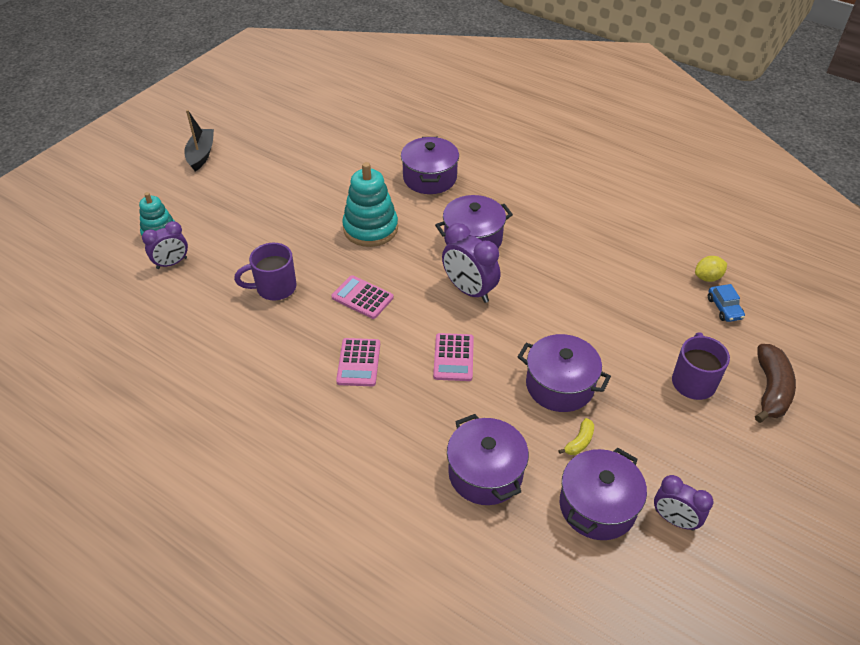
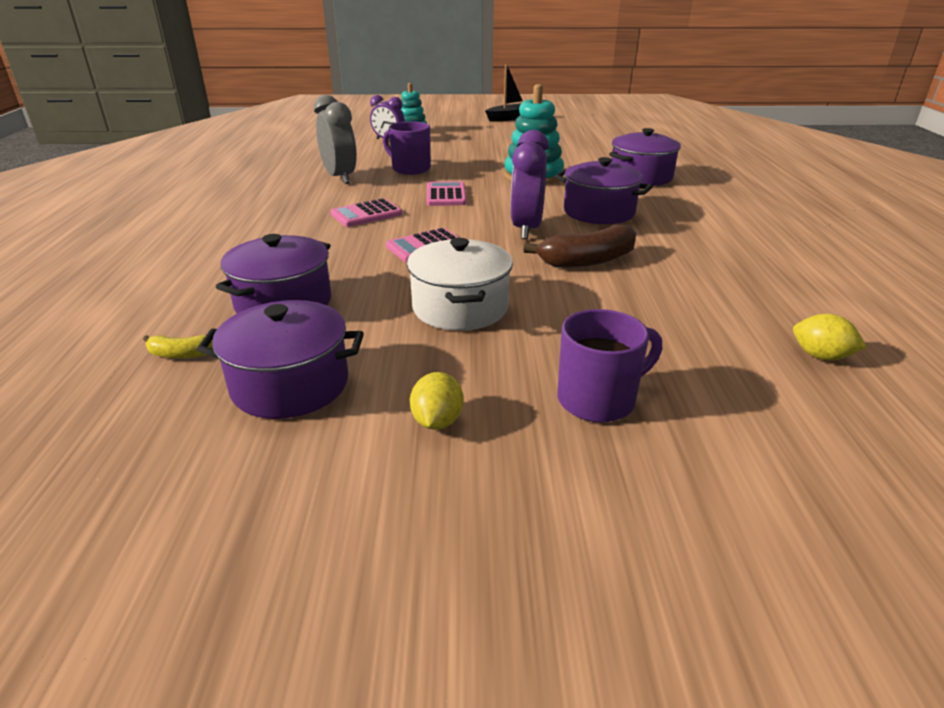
camera: 55 degrees right, 15 degrees down
purple pot [518,334,611,412] -> white pot [407,238,513,331]
yellow banana [558,418,594,455] -> yellow banana moved to [143,335,213,359]
purple clock [654,475,713,531] -> none
blue car [708,284,745,322] -> none
brown banana [755,344,796,423] -> brown banana moved to [523,225,636,268]
none -> grey clock [314,95,357,184]
none -> yellow lemon [410,372,464,430]

